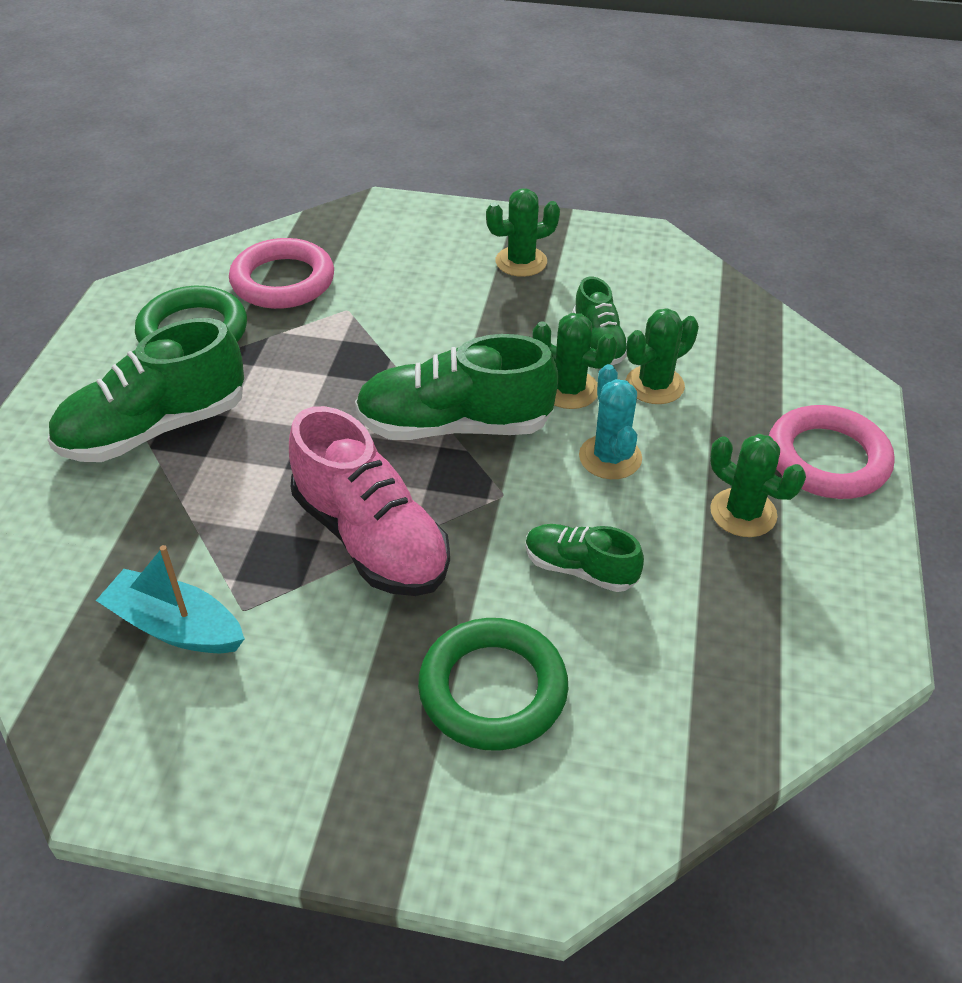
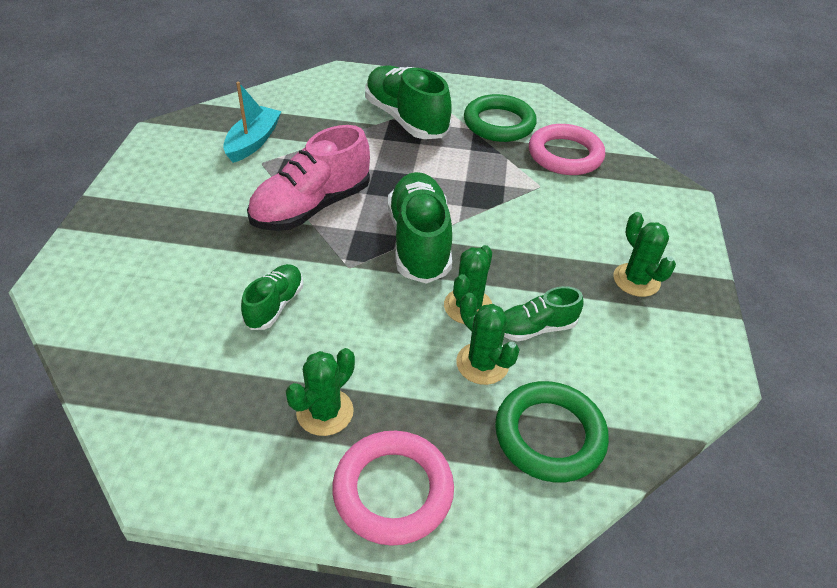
camera: 85 degrees right, 0 degrees up
green ring [418,618,568,750] -> green ring moved to [495,381,609,483]
turquoise cactus [579,364,642,479] -> none

